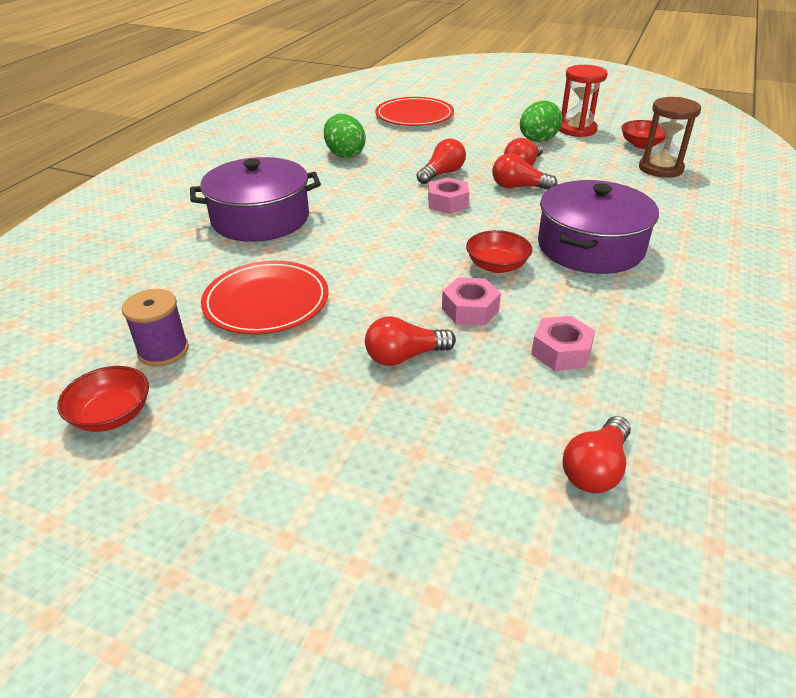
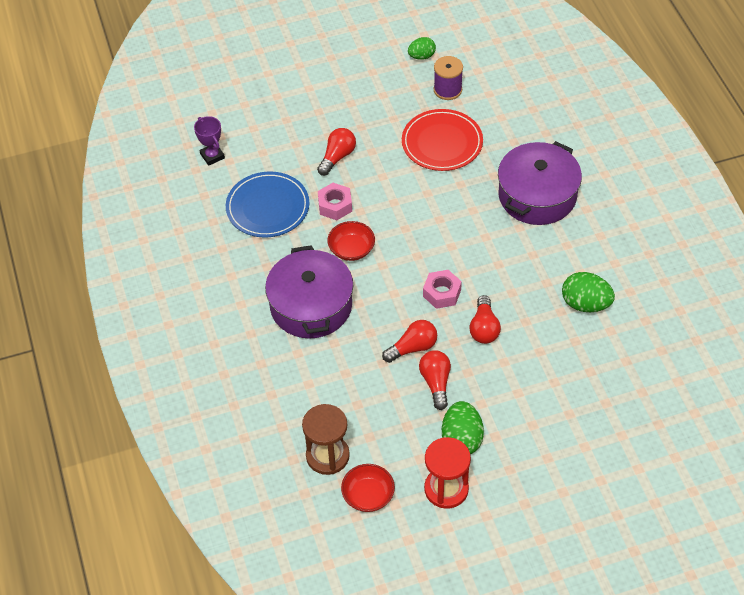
camera: 140 degrees right, 15 degrees up
red bowl [57,366,149,432] -> green egg [408,37,436,60]
red plate [375,97,454,126] -> none
pink nut [531,316,595,371] -> blue plate [226,172,309,238]
red light bulb [562,416,631,493] -> purple trophy [194,116,225,166]

